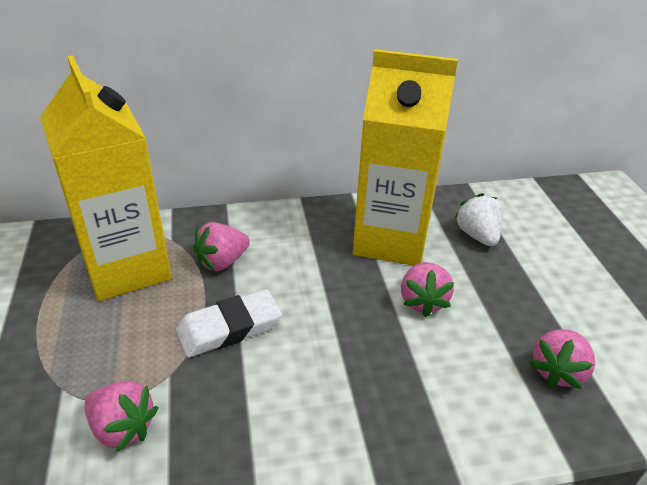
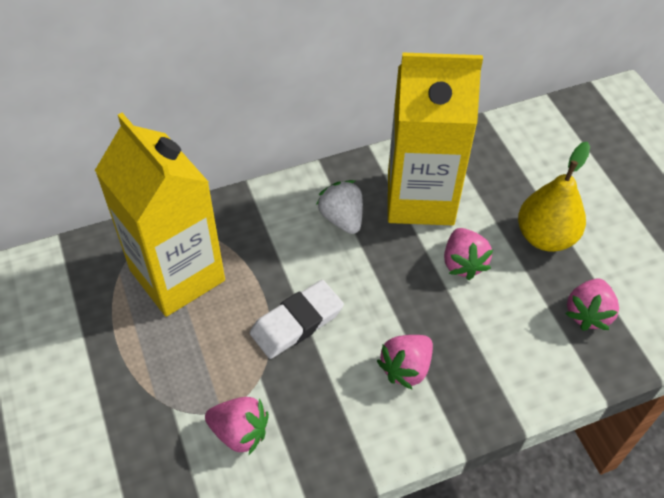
camera: 10 degrees left, 15 degrees up
pink strawberry [193,222,250,271] -> pink strawberry moved to [377,335,433,390]
white strawberry [454,193,503,246] -> white strawberry moved to [316,180,363,234]
none -> yellow pear [518,142,590,252]

